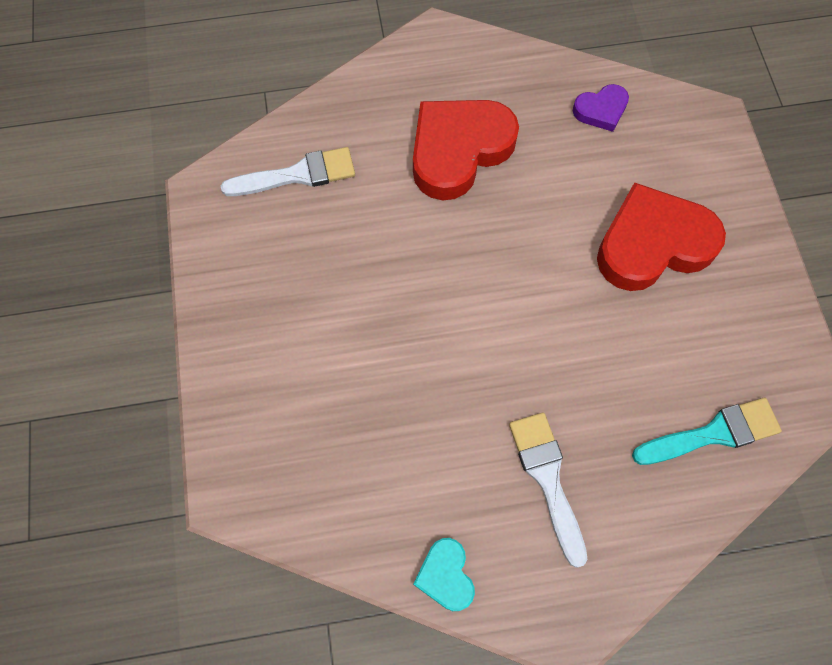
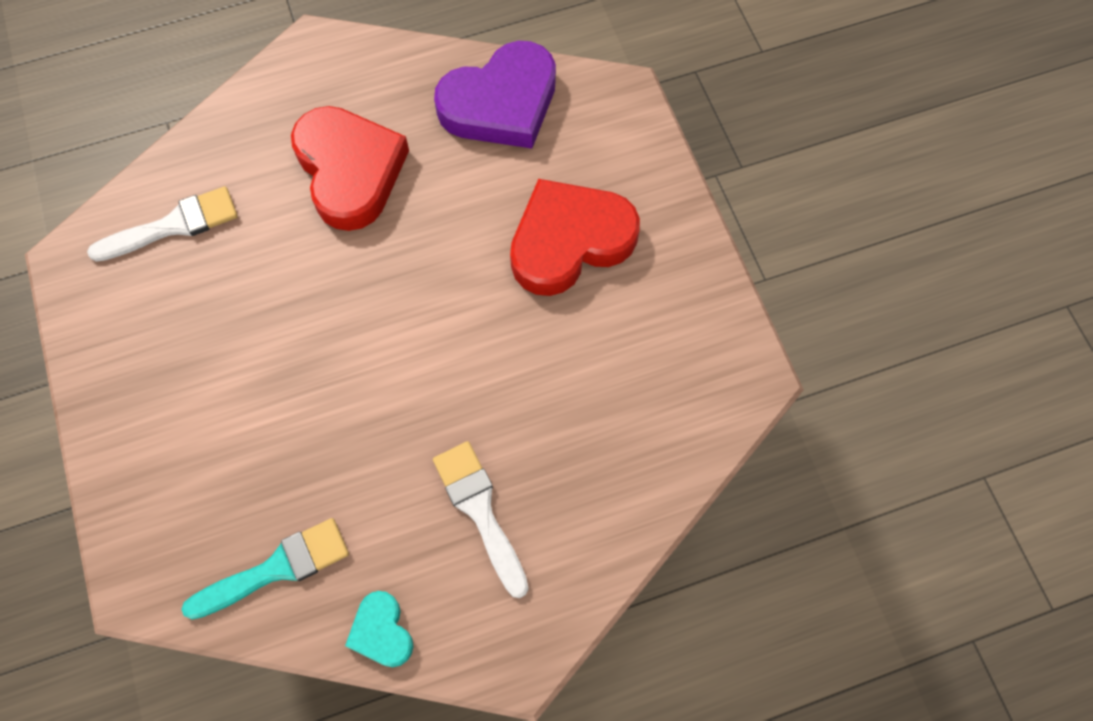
camera: 10 degrees left, 0 degrees up
red heart [413,100,519,200] -> red heart turned 120 degrees clockwise [291,106,409,231]
purple heart [573,84,629,132] -> purple heart [434,41,556,149], size x2.07
turquoise brush [632,398,782,465] -> turquoise brush moved to [181,518,349,620]

